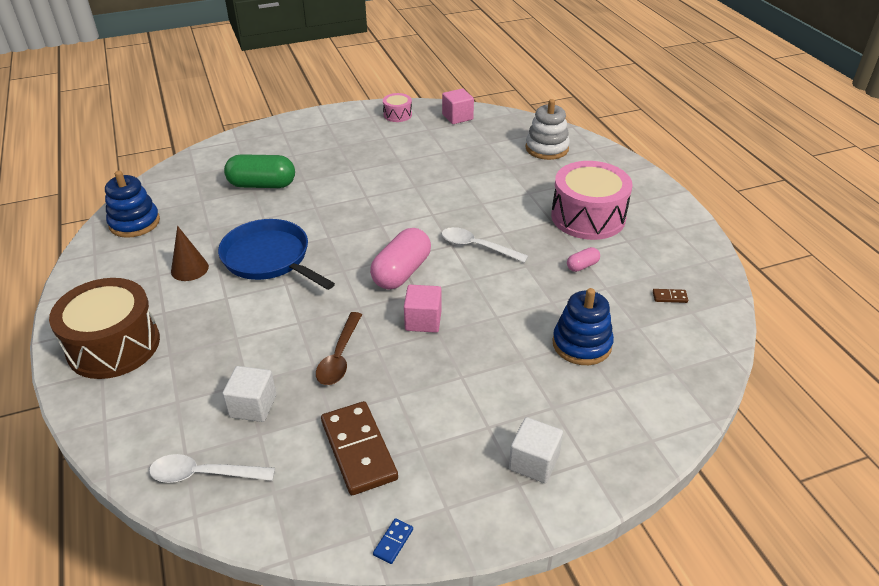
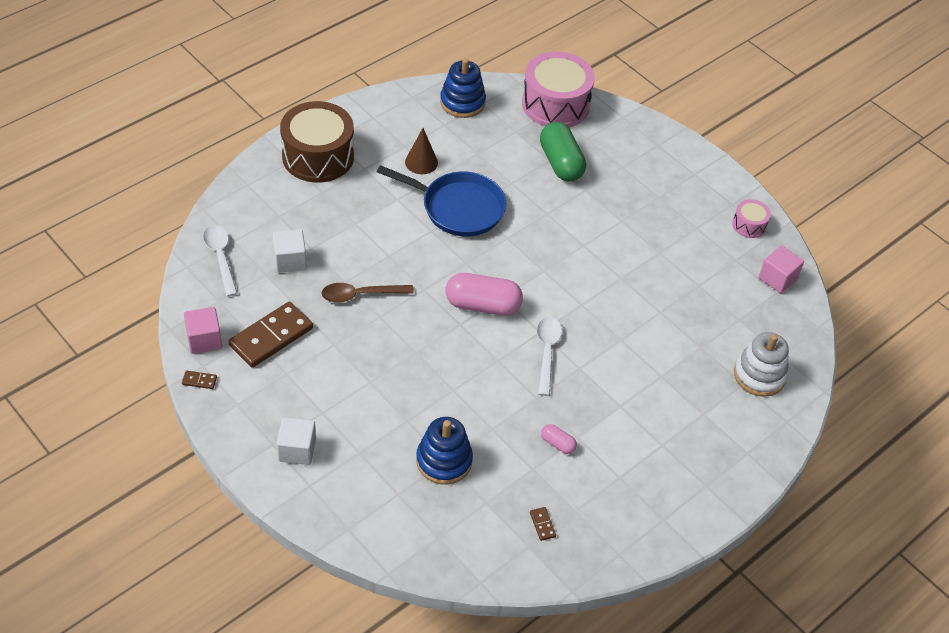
camera: 65 degrees right, 10 degrees up
blue pan [218,219,335,290] -> blue pan turned 90 degrees clockwise [377,165,506,236]
blue domino [373,518,413,564] -> brown domino [182,371,217,389]
pink cube [404,285,442,333] -> pink cube moved to [184,307,222,354]
pink drum [551,161,632,240] -> pink drum moved to [522,51,595,127]

